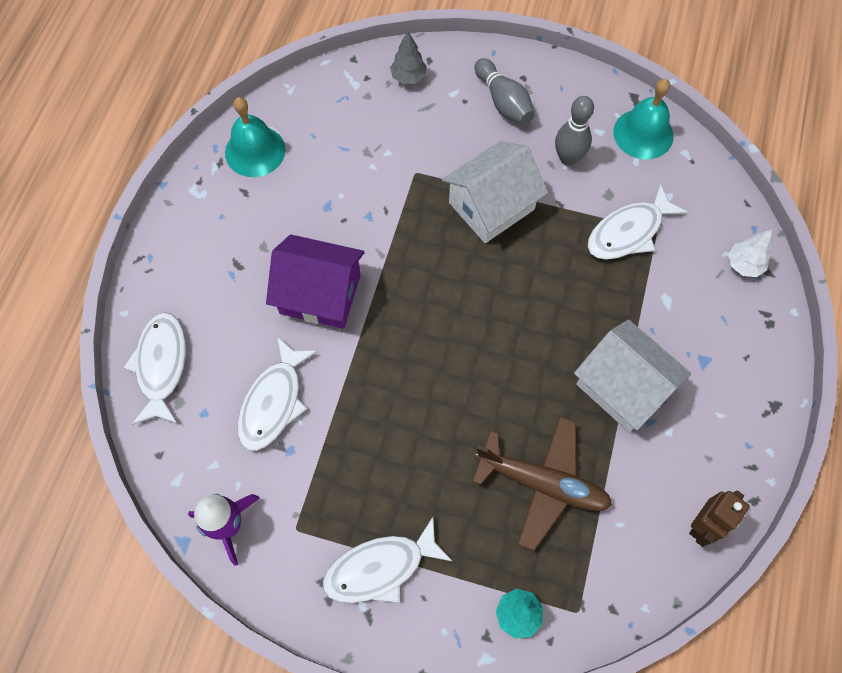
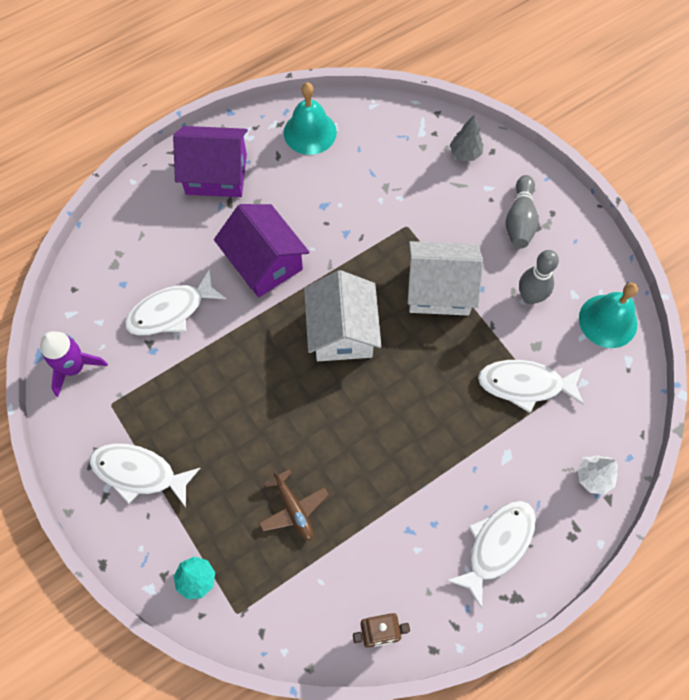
camera: 40 degrees right, 0 degrees up
white fish [124,312,186,425] -> white fish moved to [446,501,536,609]
brown plane [472,416,612,551] -> brown plane [259,469,329,540], size x0.60
white house [574,319,691,432] -> white house moved to [304,270,382,361]
none -> purple house [173,126,248,197]

